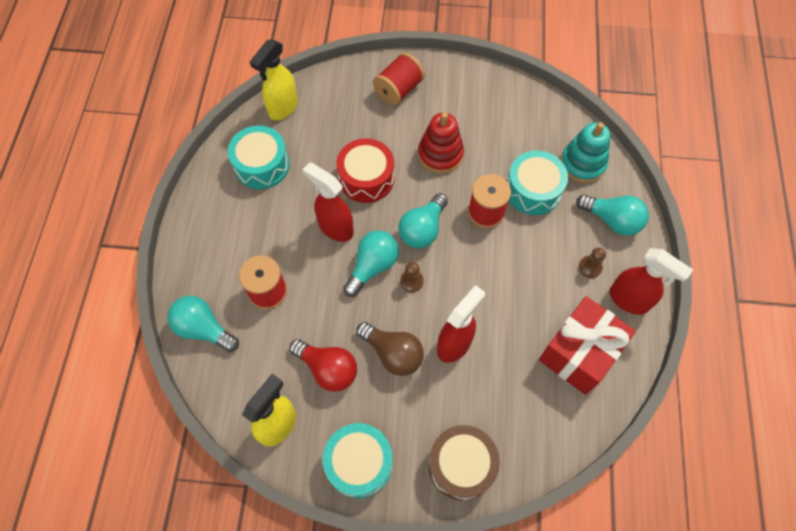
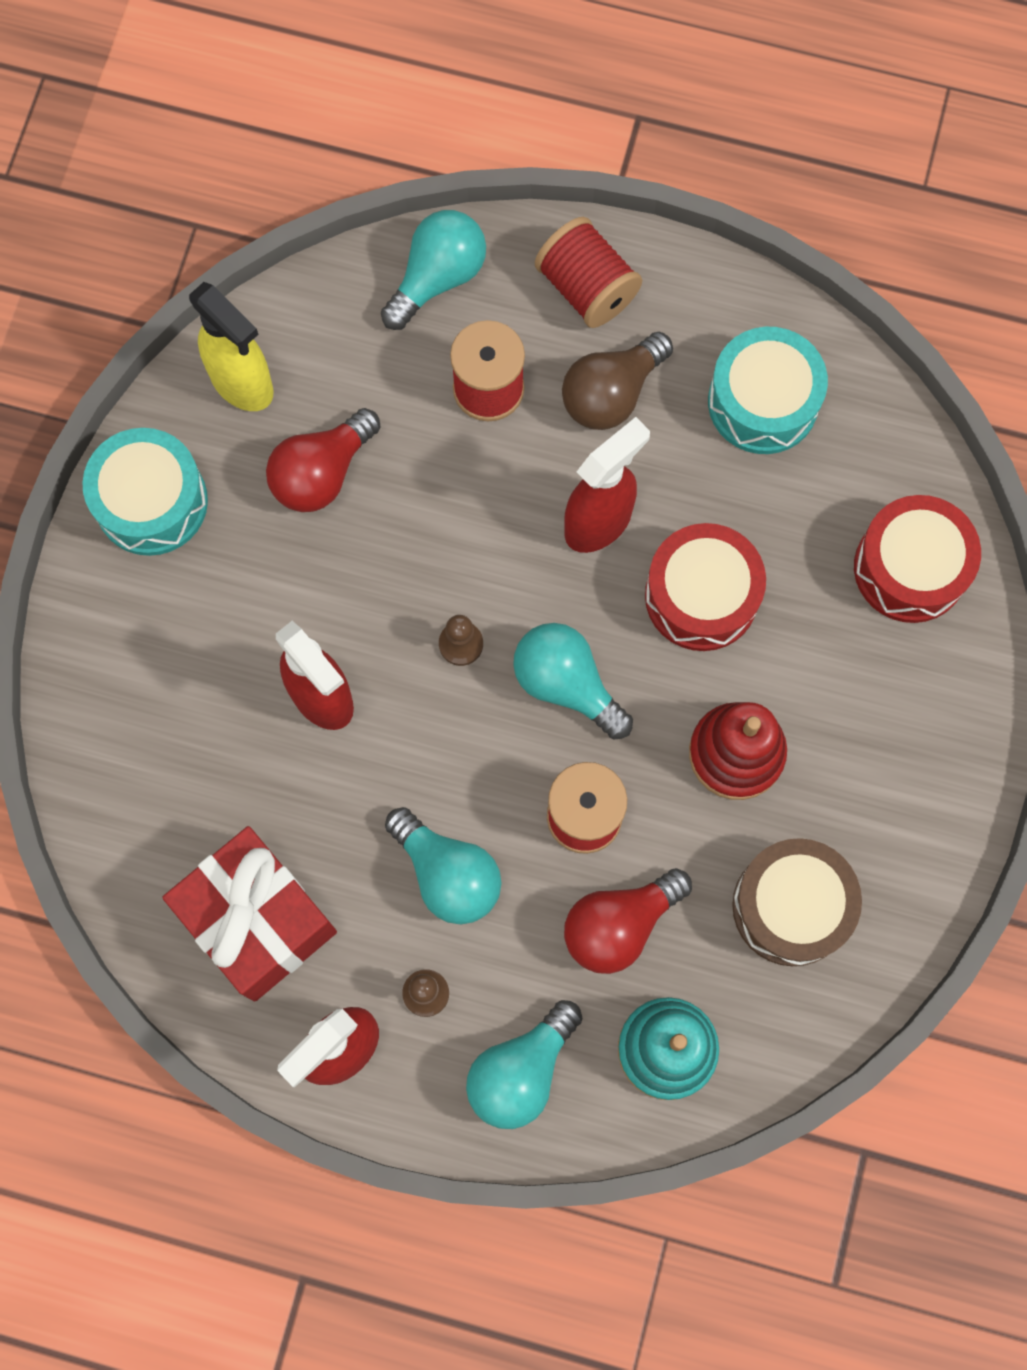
camera: 100 degrees right, 10 degrees up
yellow spray bottle [250,40,298,121] -> none
turquoise light bulb [343,230,399,297] -> turquoise light bulb moved to [385,807,501,924]
brown light bulb [356,322,424,376] -> brown light bulb moved to [562,332,673,430]
red spool [373,52,425,105] -> red spool moved to [535,217,642,328]
brown drum [428,425,500,500] -> brown drum moved to [732,838,862,966]
turquoise drum [507,150,568,215] -> red light bulb [564,868,692,974]
none -> red drum [854,495,981,623]

